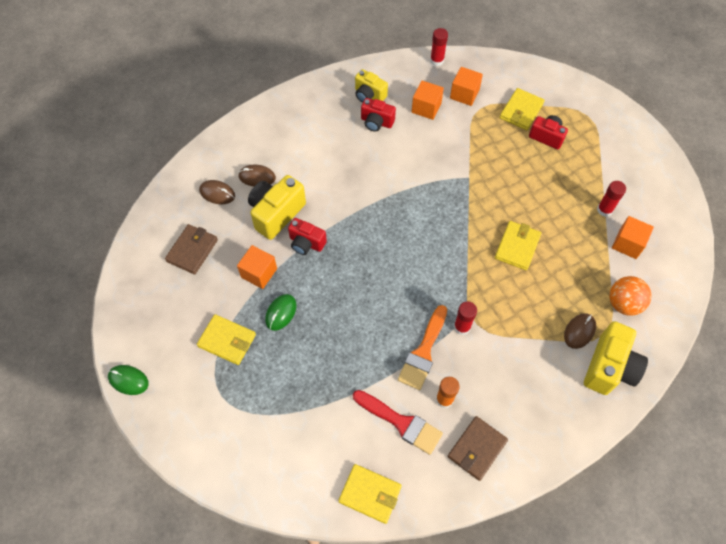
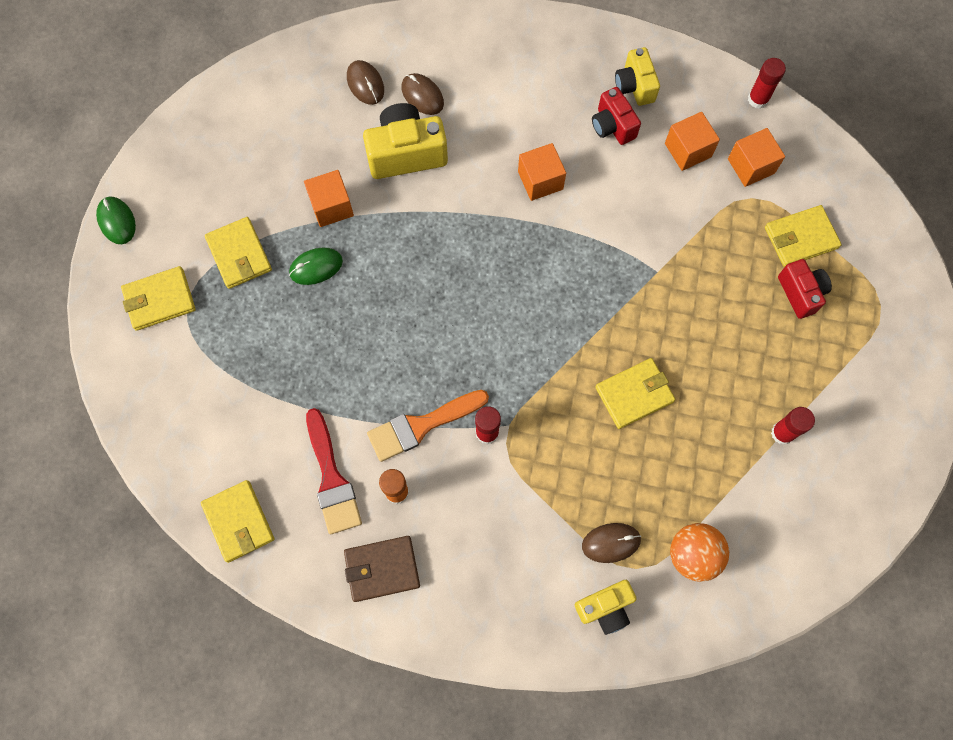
camera: 40 degrees right, 10 degrees up
brown wallet [165,224,218,274] -> none
red camera [288,218,327,255] -> none
yellow camera [584,321,648,395] -> yellow camera [575,580,636,635], size x0.63
orange cube [612,216,654,259] -> orange cube moved to [518,143,566,201]
none -> yellow wallet [121,266,196,331]

